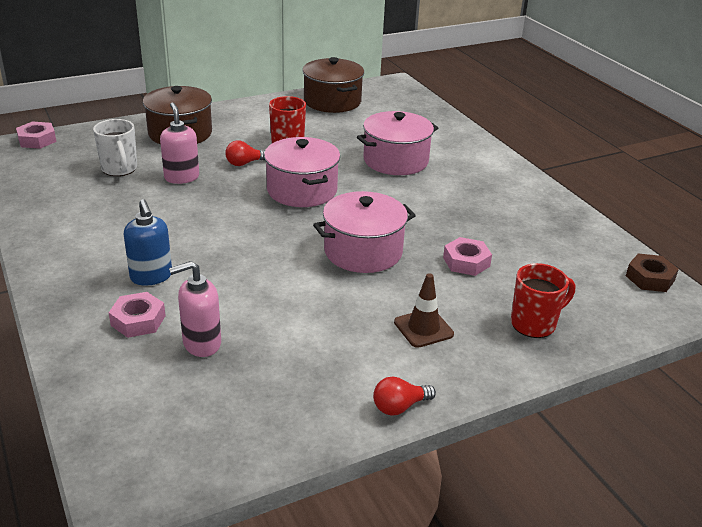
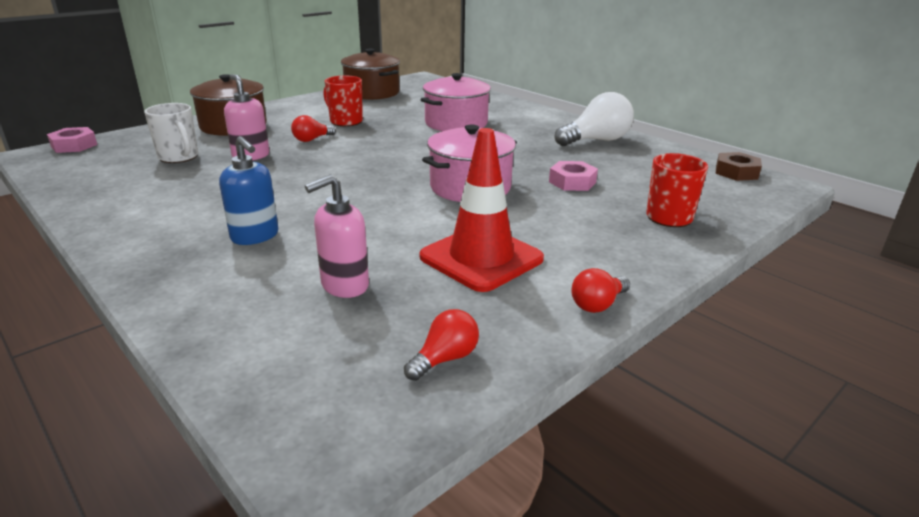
camera: 15 degrees left, 5 degrees down
pink nut [109,292,166,338] -> none
pink pot [264,137,340,207] -> none
brown traffic cone [394,273,454,348] -> none
none -> red light bulb [404,309,479,381]
none -> red traffic cone [419,128,544,292]
none -> white light bulb [555,92,634,146]

